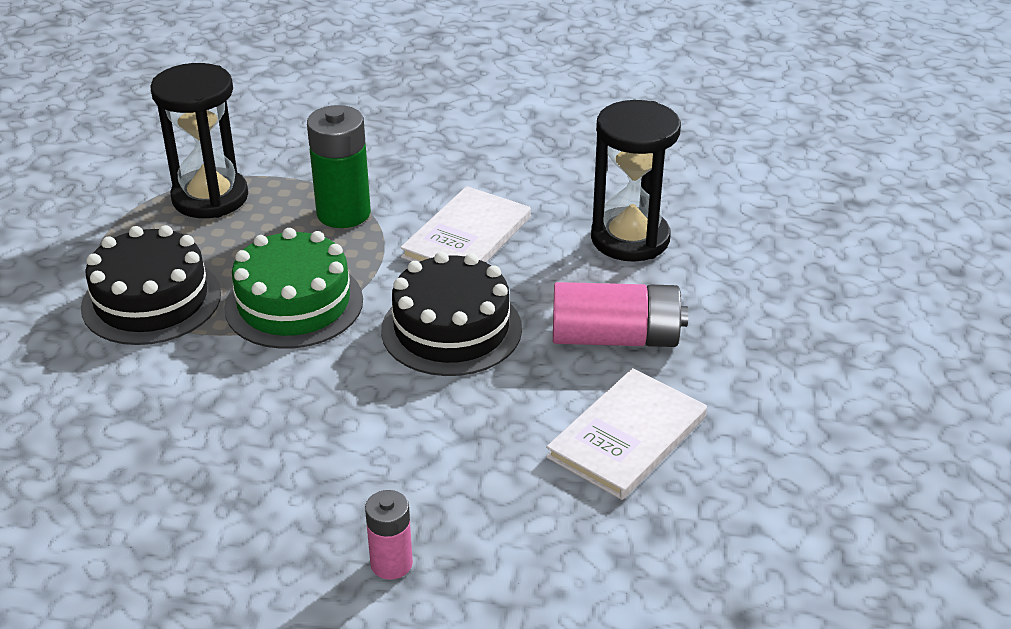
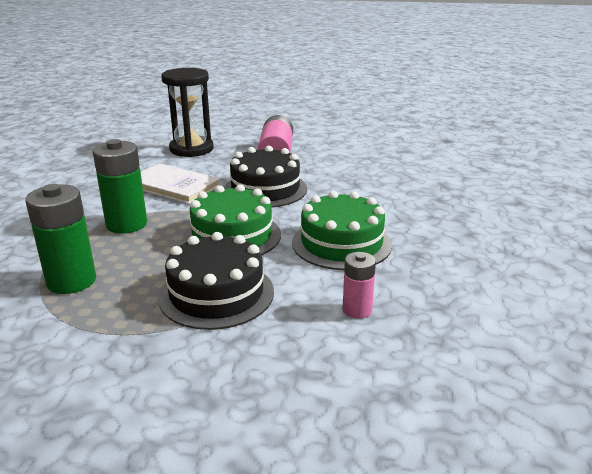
camera: 90 degrees left, 10 degrees down
black hourglass [150,63,248,218] -> green battery [25,184,96,294]
pink battery [365,490,413,580] -> pink battery moved to [343,252,376,319]
white book [546,368,707,500] -> none
none -> green cake [292,191,392,270]

